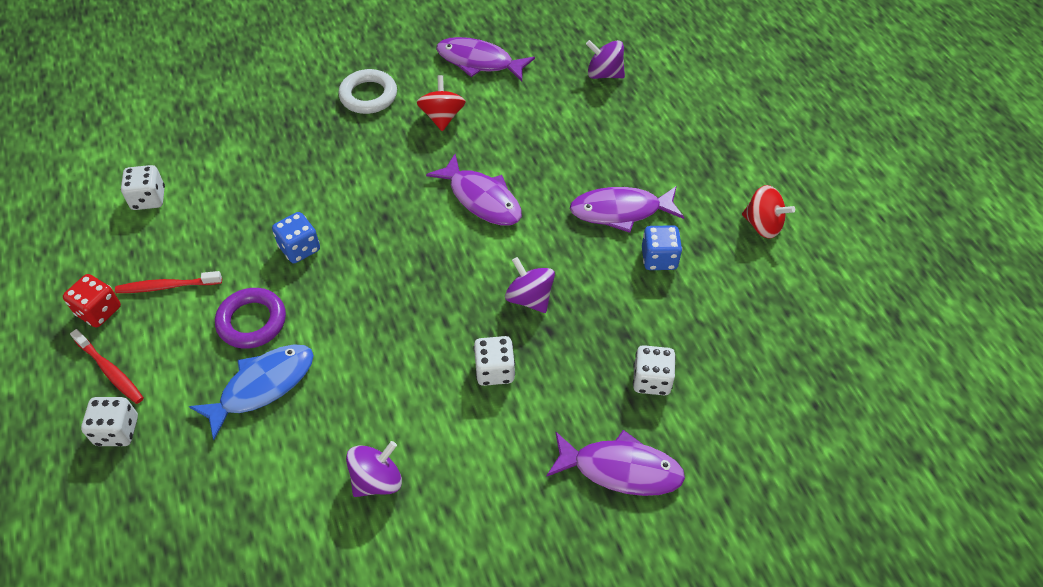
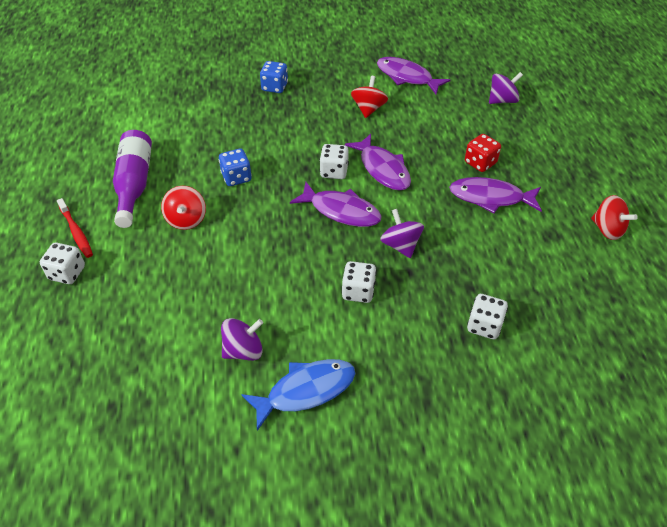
camera: 15 degrees right, 5 degrees down
red dice [63,274,121,327] -> red dice moved to [465,134,501,172]
red toothbrush [115,271,222,293] -> purple bottle [113,130,152,228]
white dice [121,165,165,210] -> white dice moved to [320,144,349,179]
blue fish [189,345,314,440] -> blue fish moved to [241,359,355,431]
purple ring [215,288,286,349] -> red spinning top [161,186,206,230]
white ring [338,69,397,114] -> none
purple fish [546,430,685,496] -> purple fish moved to [290,182,382,227]
purple spinning top [586,40,625,79] -> purple spinning top turned 120 degrees clockwise [489,72,523,104]
blue dice [642,225,682,270] -> blue dice moved to [260,61,288,93]

